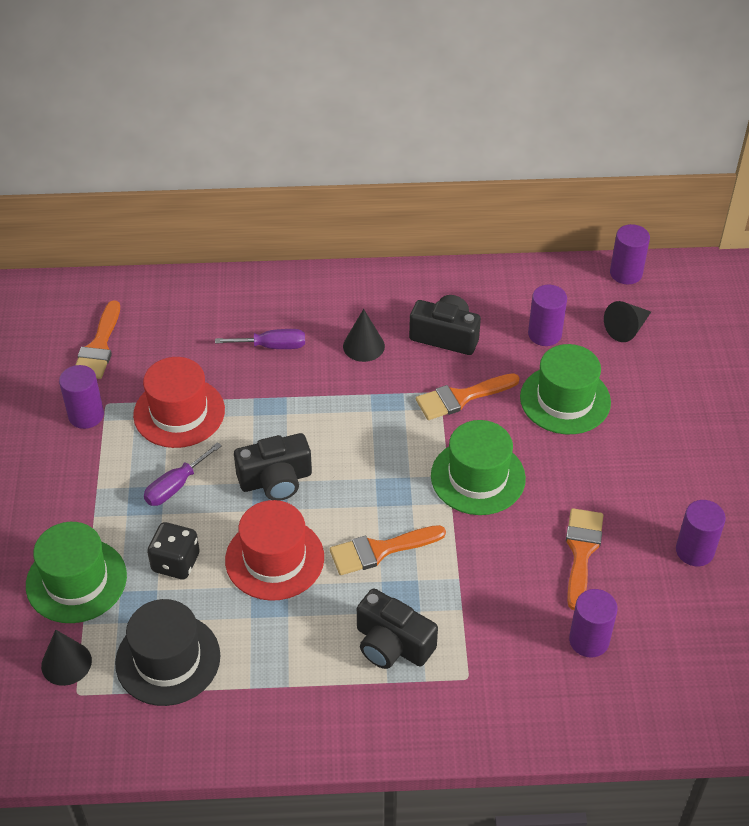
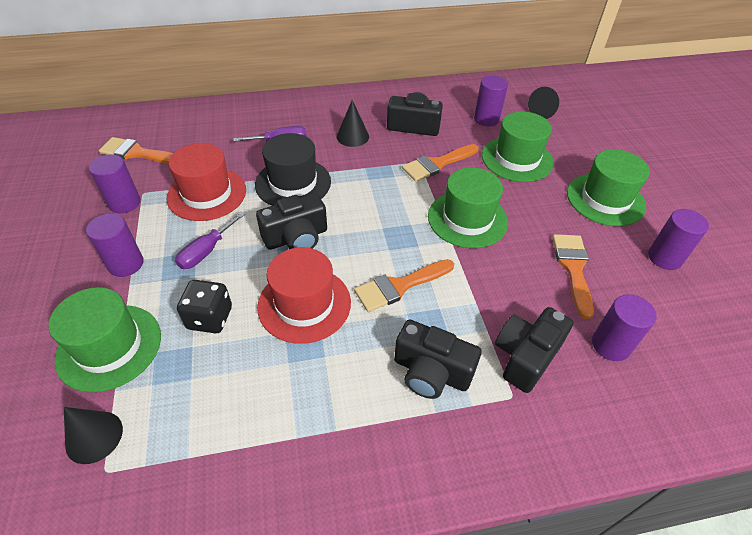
camera: 10 degrees left, 0 degrees up
orange brush [75,300,120,379] -> orange brush turned 105 degrees clockwise [99,137,173,164]
black hat [115,599,220,706] -> black hat moved to [255,133,331,206]
purple cylinder [610,224,650,285] -> purple cylinder moved to [86,214,144,277]
none -> black camera [495,307,573,393]
none -> green hat [567,149,650,226]

